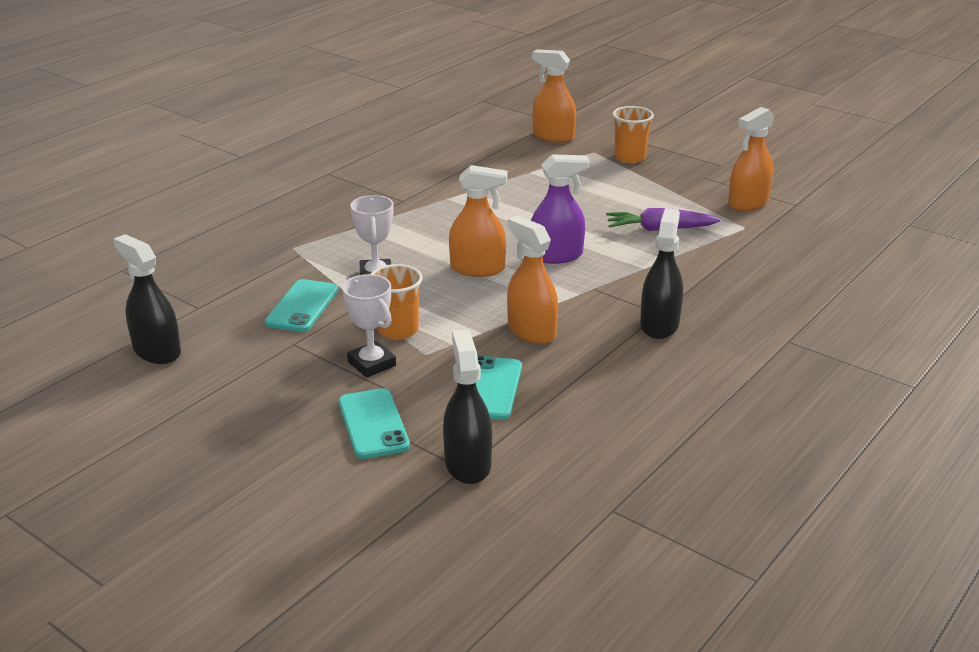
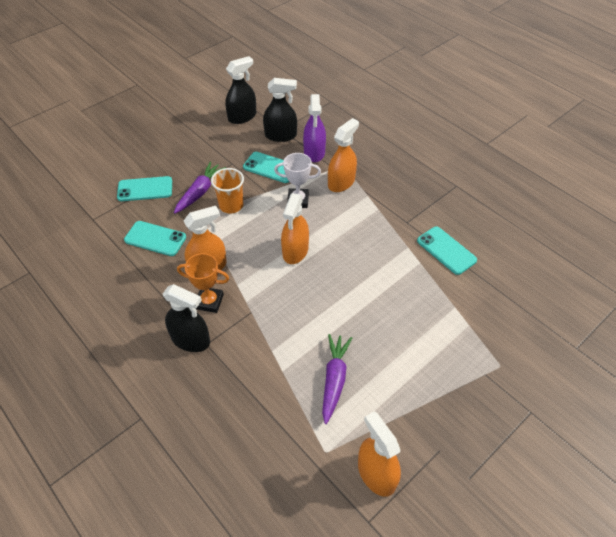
camera: 100 degrees right, 20 degrees up
white trophy [343,274,396,378] -> purple carrot [174,162,226,214]
black spray bottle [443,330,492,484] -> black spray bottle moved to [263,78,297,142]
purple spray bottle [531,154,589,264] -> purple spray bottle moved to [303,94,326,162]
orange spray bottle [532,49,576,143] -> orange spray bottle moved to [328,118,359,192]
orange cup [612,106,654,163] -> none
none -> orange trophy [177,253,229,313]
none -> turquoise phone [417,226,477,275]

